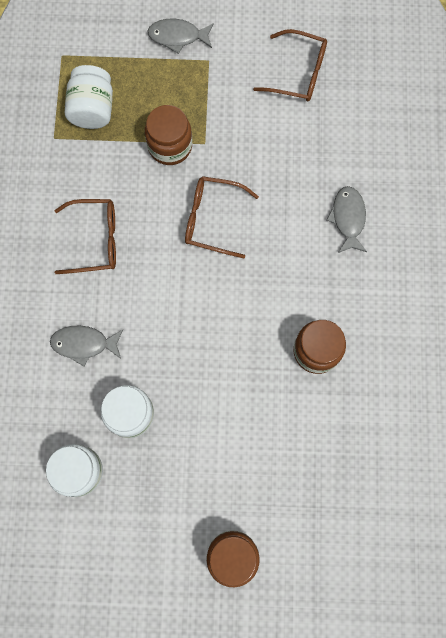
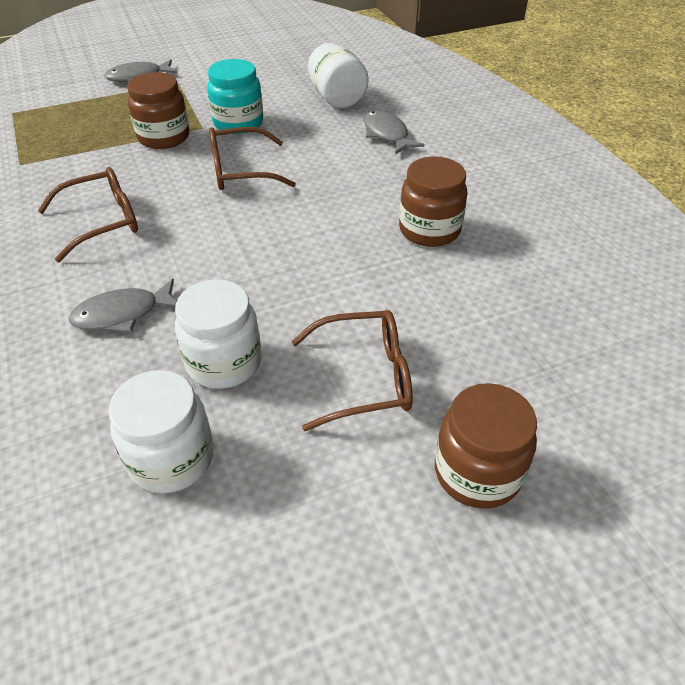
camera: 25 degrees left, 30 degrees down
white jar [65,65,113,129] -> white jar moved to [308,43,368,108]
brown glasses [253,29,327,101] -> brown glasses moved to [291,310,413,431]
none -> turquoise jar [207,59,263,134]

